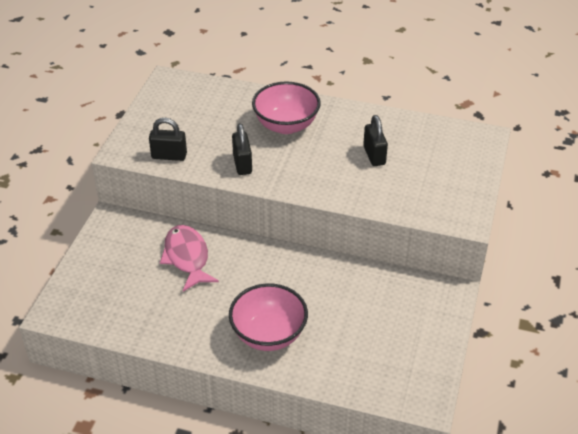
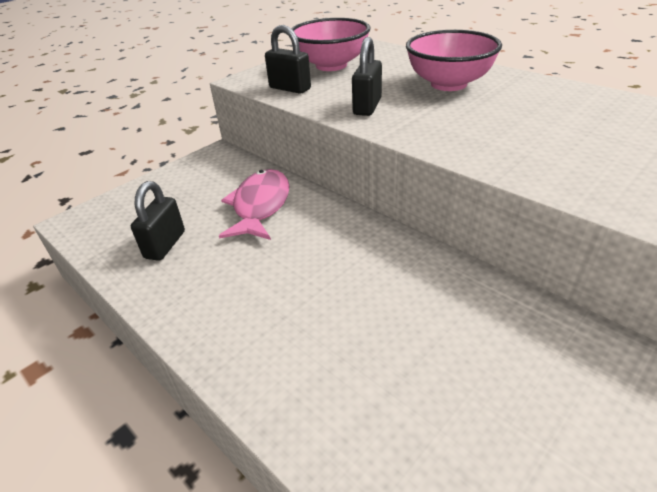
camera: 30 degrees right, 5 degrees down
pink bowl [229,283,308,351] -> pink bowl moved to [291,18,371,71]
black padlock [363,115,388,166] -> black padlock moved to [131,181,185,261]

